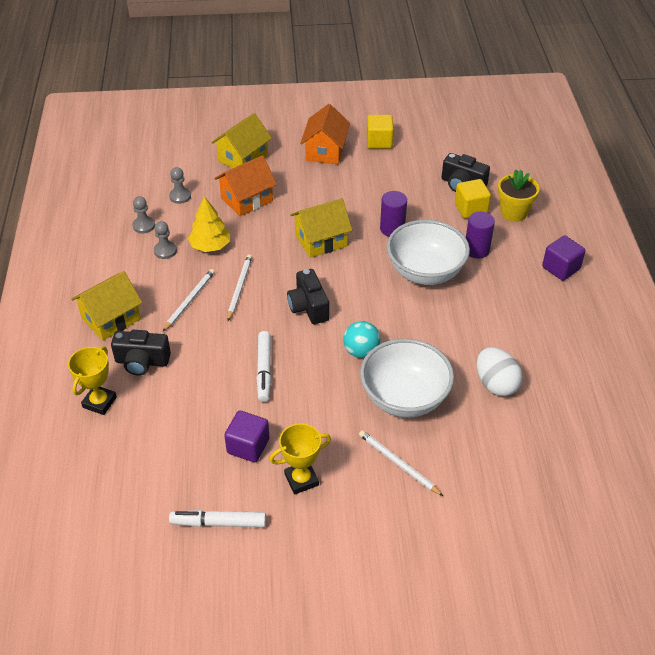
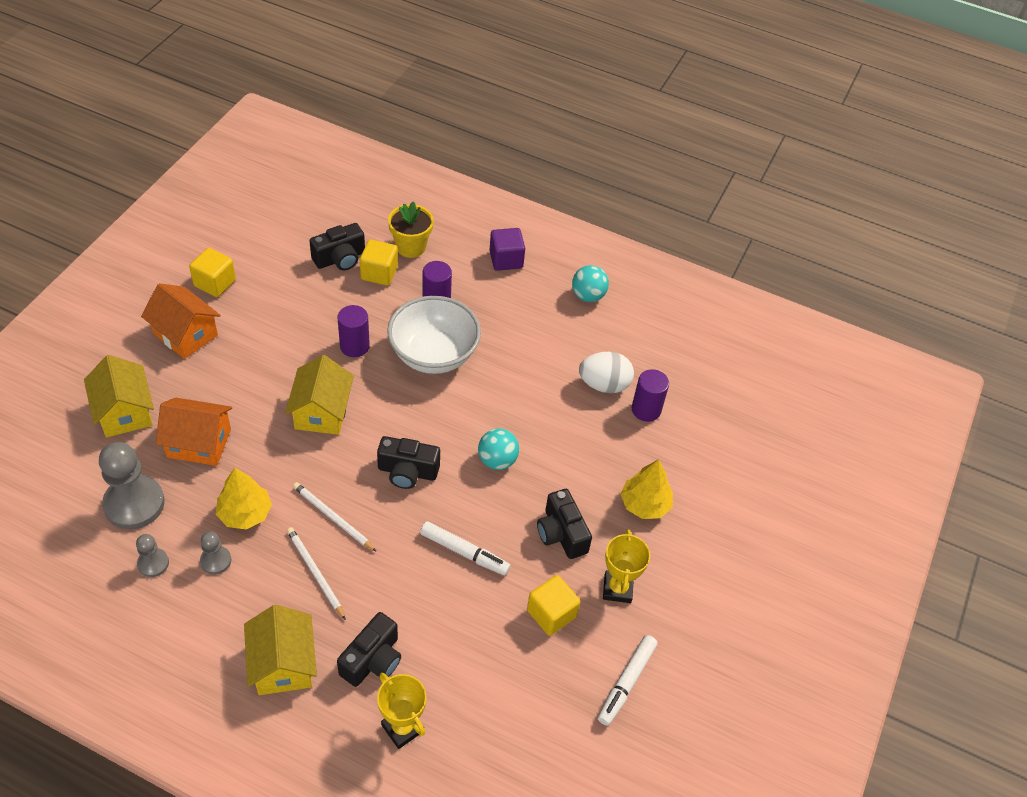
camera: 65 degrees left, 5 degrees up
grey pawn [169,167,191,204] -> grey pawn [99,442,165,530], size x1.99
orange house [214,155,277,216] -> orange house turned 75 degrees counterclockwise [156,398,232,466]
purple cube [224,411,270,462] -> yellow cube [527,575,580,636]
white pencil [359,430,443,496] -> yellow tree [620,459,673,519]
white bowl [360,339,454,418] -> none
none -> black camera [537,489,592,559]
none -> turquoise ball [572,265,609,302]
none -> purple cylinder [632,369,669,422]

